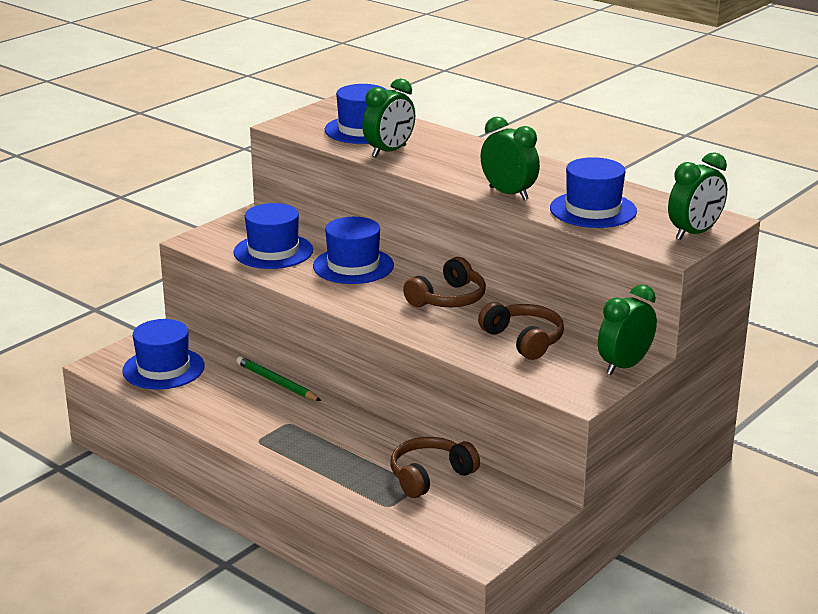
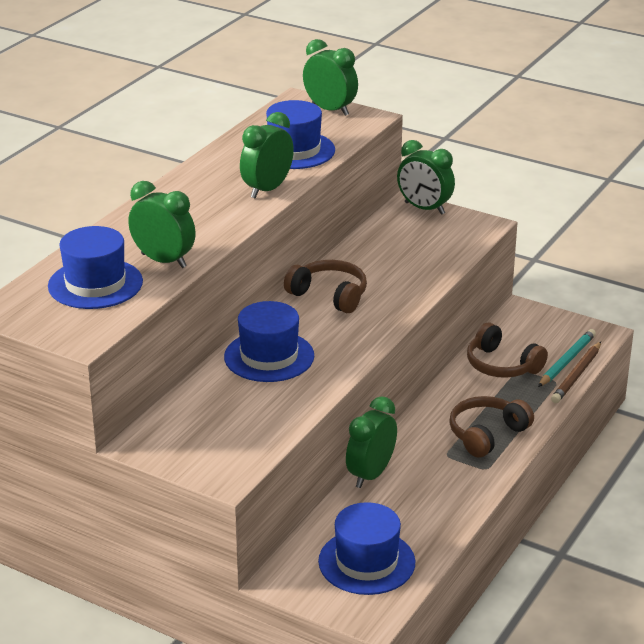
camera: 100 degrees left, 5 degrees up
blue hat [233,203,313,269] -> none
green pencil [236,356,321,401] -> green clock [346,396,397,488]
brown headphones [478,302,564,360] -> brown headphones moved to [449,396,534,458]
none -> turquoise pencil [538,329,596,387]
none -> brown pencil [551,342,601,403]

